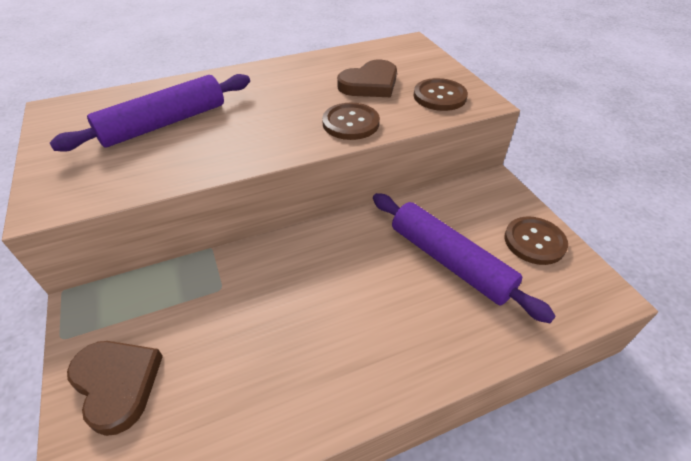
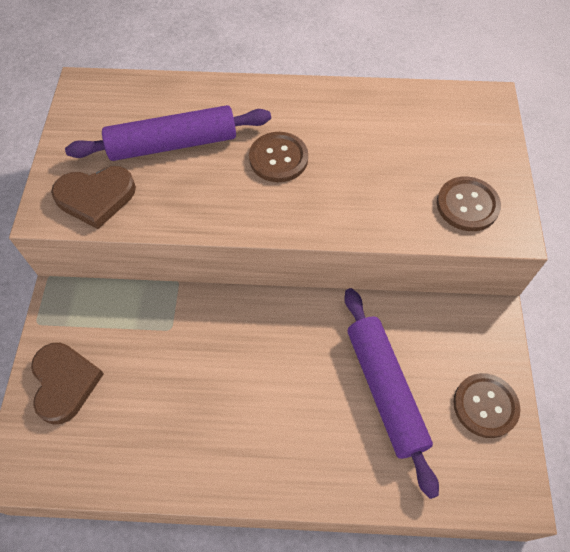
camera: 25 degrees right, 15 degrees up
brown button [322,103,380,140] -> brown button moved to [249,132,308,182]
brown heart [337,60,397,97] -> brown heart moved to [51,166,136,229]

